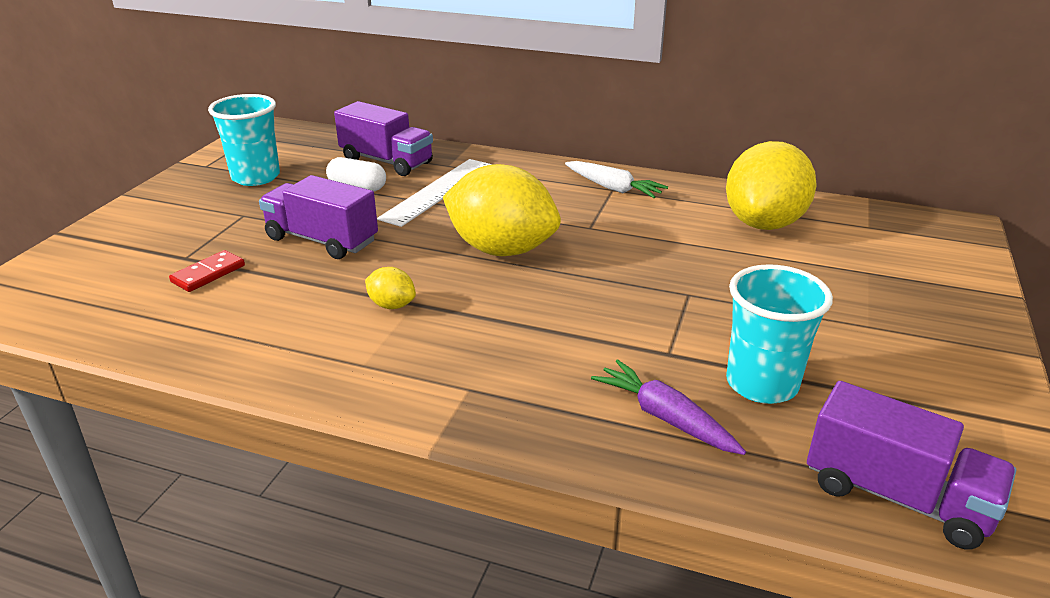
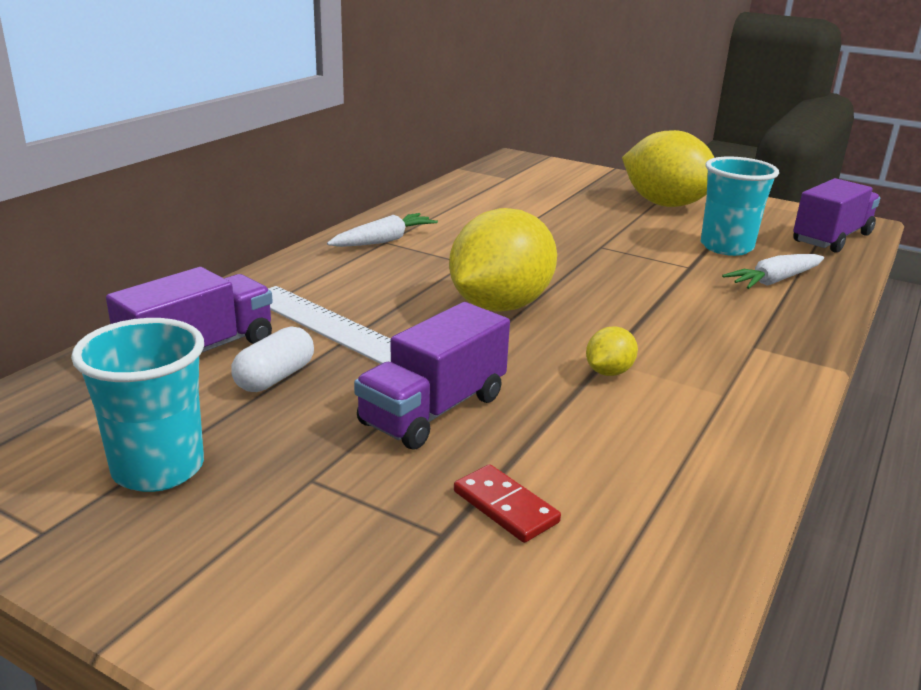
camera: 80 degrees left, 5 degrees down
purple carrot [591,360,746,455] -> white carrot [722,254,824,289]
yellow lemon [726,141,817,230] -> yellow lemon moved to [622,130,715,207]

